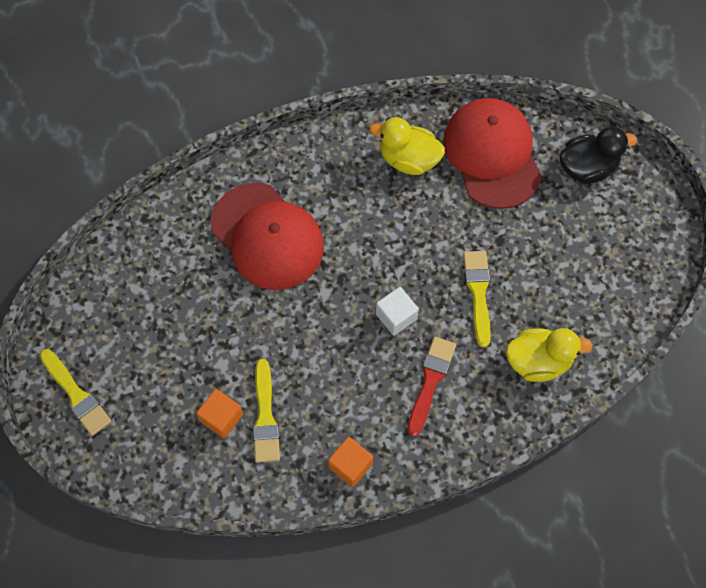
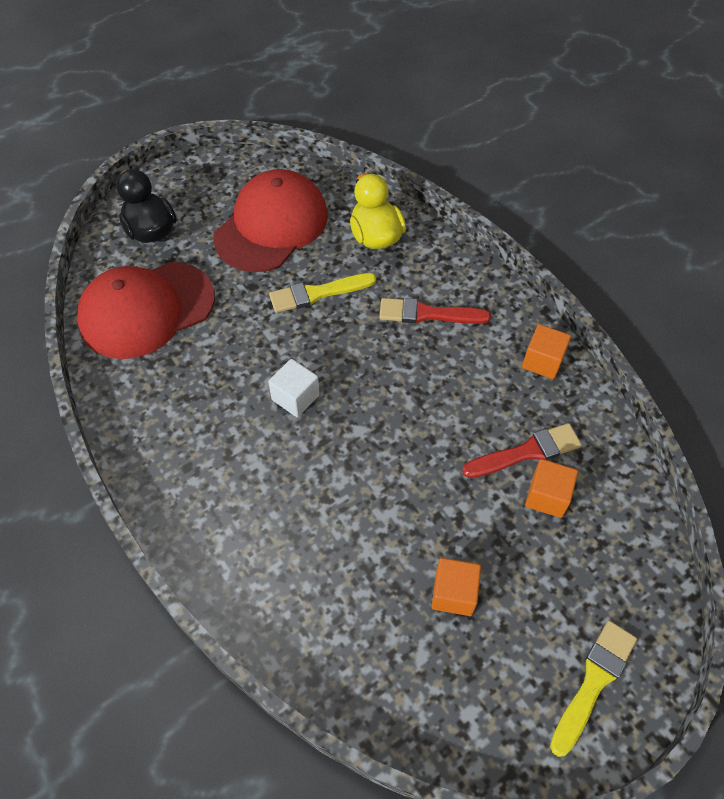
camera: 105 degrees left, 10 degrees down
red cap [211,183,324,290] -> red cap moved to [213,169,328,272]
yellow brush [253,359,280,463] -> red brush [462,423,582,478]
yellow duck [369,117,445,175] -> none
white cube [376,287,419,336] -> white cube moved to [268,359,320,417]
none -> orange cube [432,558,481,616]

